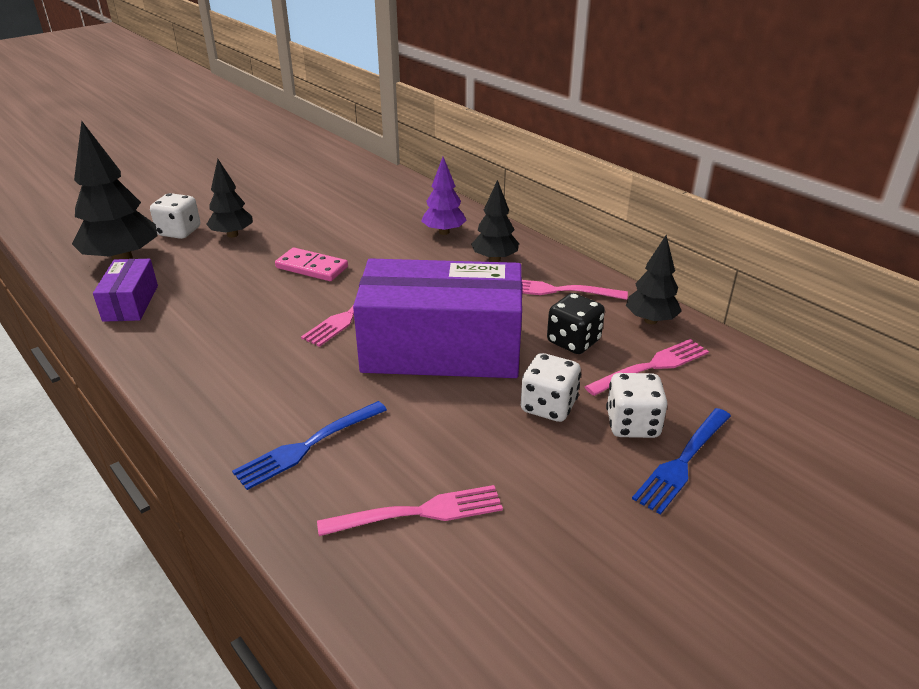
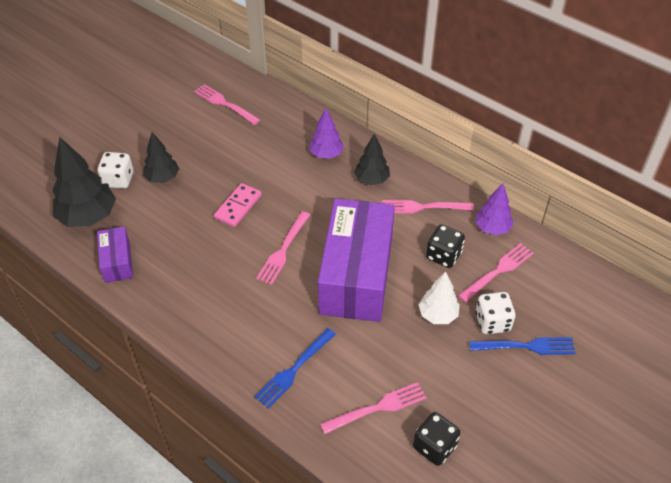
camera: 10 degrees left, 15 degrees up
pink domino [275,248,348,281] -> pink domino turned 75 degrees counterclockwise [214,183,262,227]
purple box [353,258,523,378] -> purple box turned 75 degrees counterclockwise [318,198,395,322]
white dice [521,353,581,422] -> white tree [419,271,460,324]
black tree [626,235,682,324] -> purple tree [476,183,514,235]
blue fork [632,408,731,515] -> blue fork turned 120 degrees counterclockwise [469,338,576,355]
none -> pink fork [194,84,260,125]
none -> black dice [413,412,460,466]

